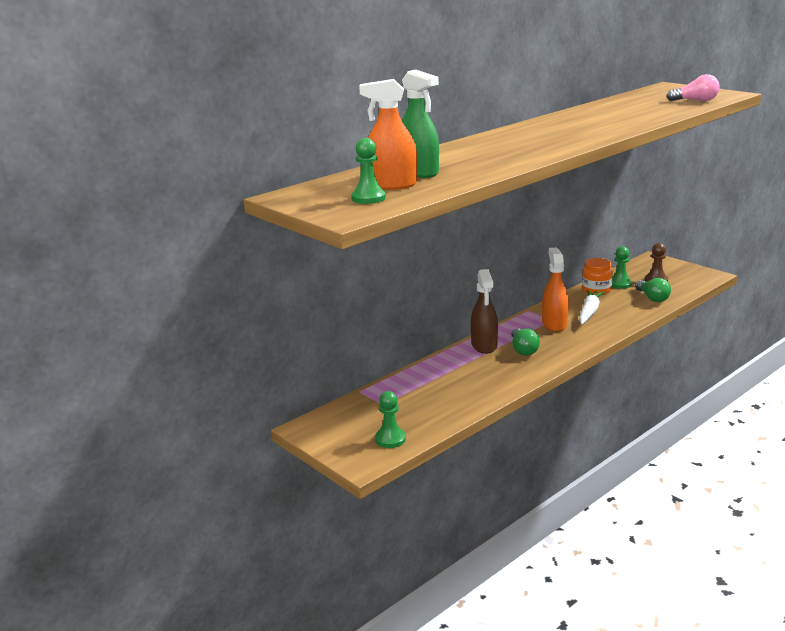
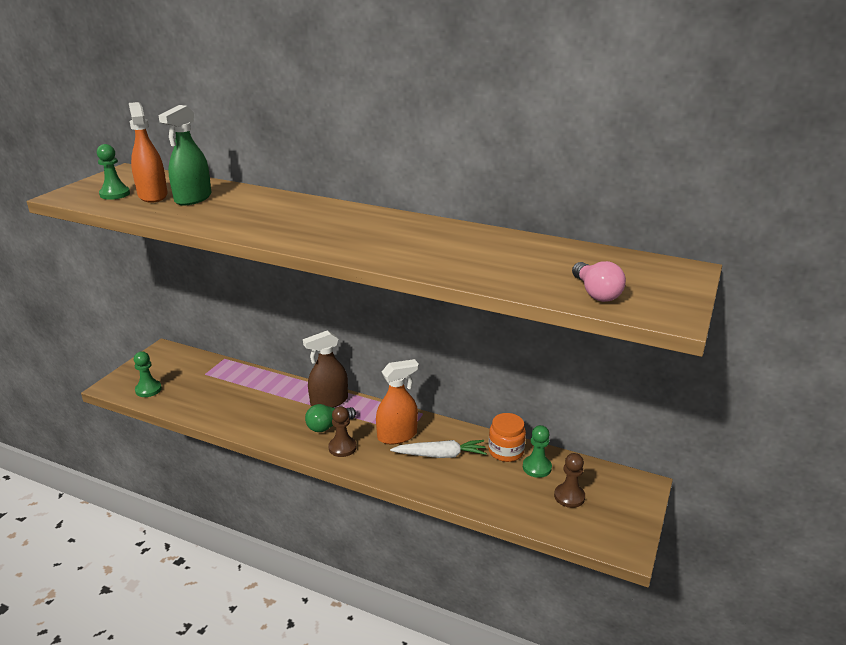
camera: 65 degrees right, 5 degrees up
green light bulb [635,278,671,302] -> none
none -> brown pawn [328,406,357,457]

